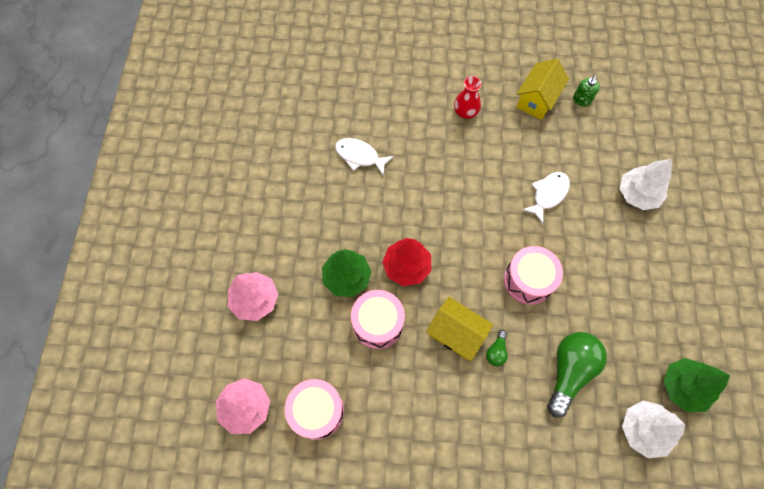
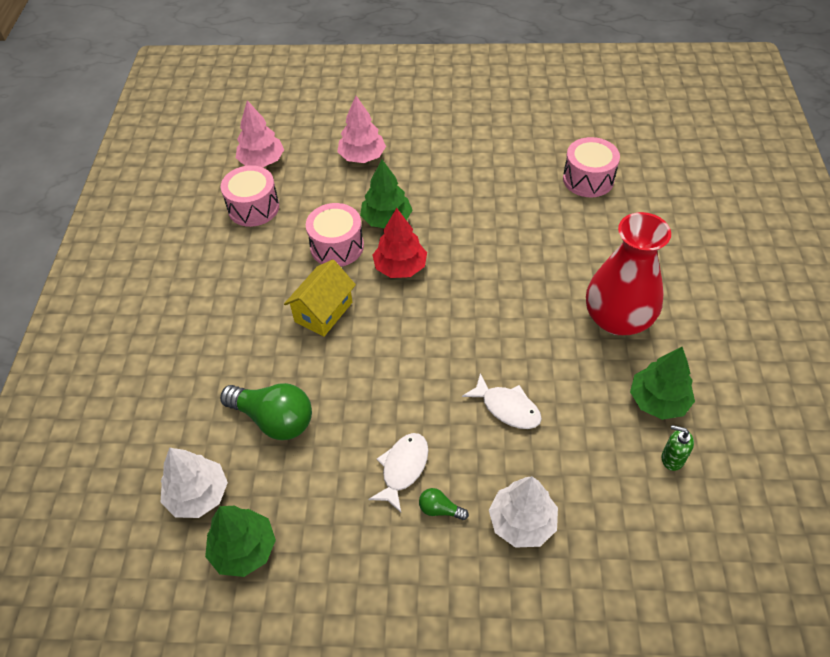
camera: 90 degrees right, 15 degrees down
white fish [335,138,394,175] -> white fish moved to [368,433,428,513]
red vase [454,76,482,119] -> red vase [586,212,671,335], size x2.09
green light bulb [486,330,508,366] -> green light bulb moved to [419,488,469,520]
pink drum [504,246,563,305] -> pink drum moved to [563,137,620,197]
yellow house [517,58,569,120] -> green tree [630,347,695,420]

